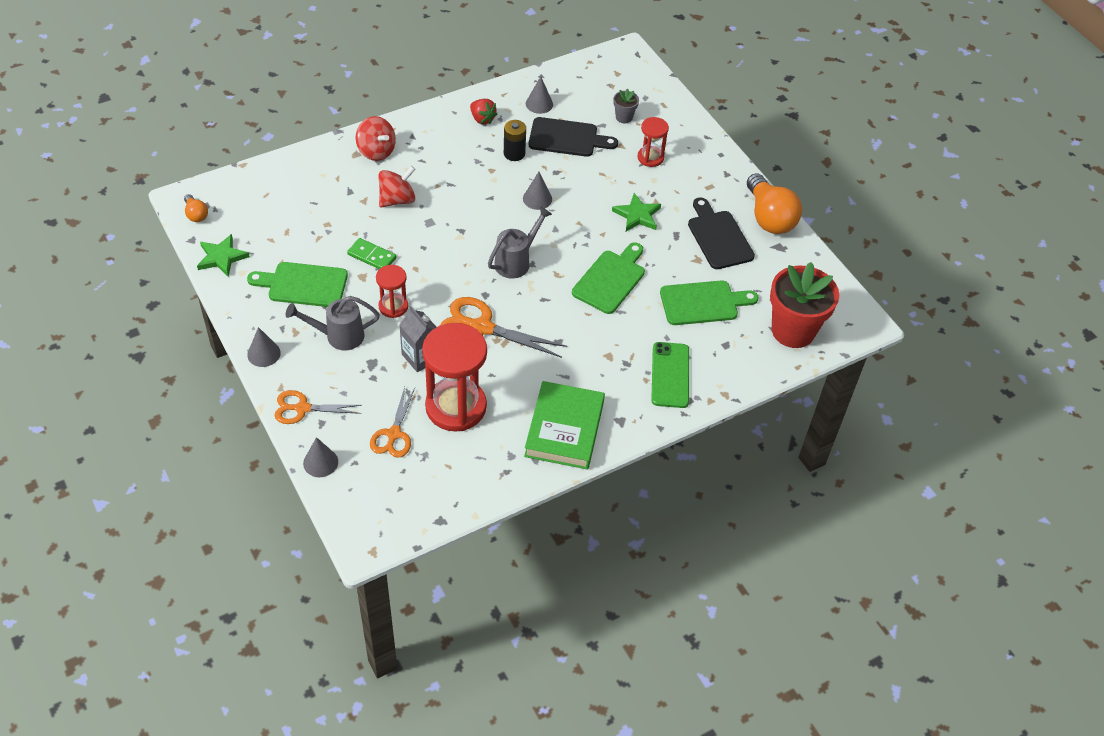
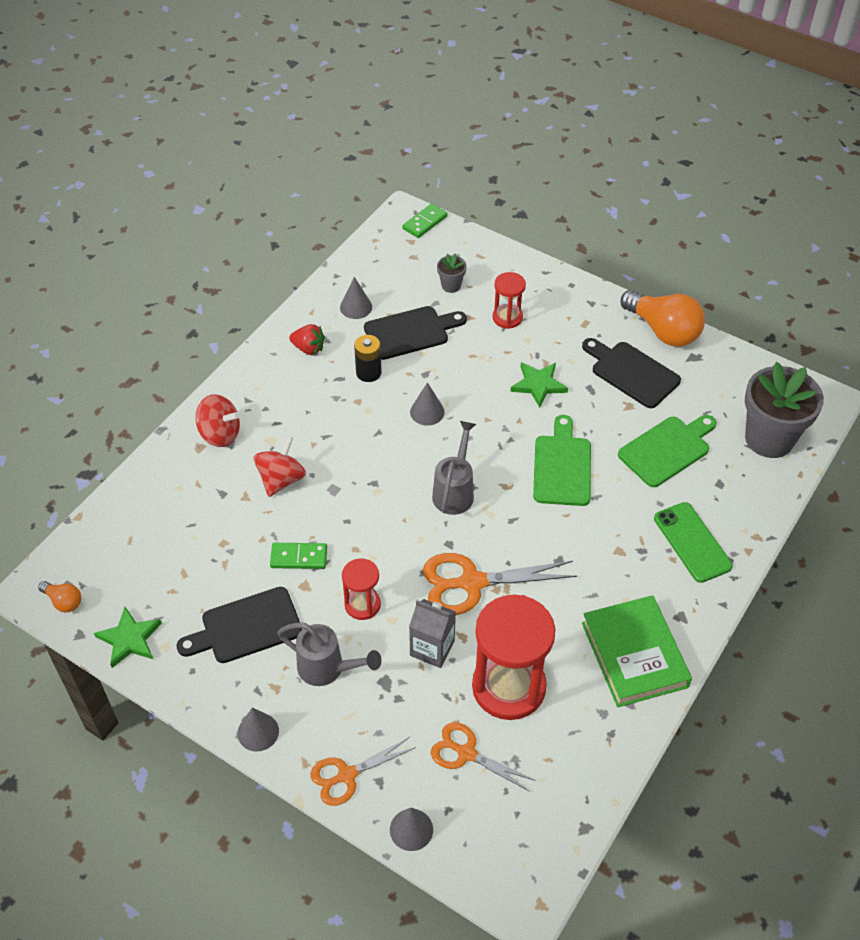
camera: 25 degrees left, 0 degrees up
green cutting board [247,262,348,307] -> black cutting board [177,587,302,663]
grey watering can [286,296,380,350] -> grey watering can turned 120 degrees counterclockwise [277,622,381,686]
orange scissors [370,387,415,458] -> orange scissors turned 135 degrees clockwise [431,722,536,792]
red flower pot [770,262,839,348] -> grey flower pot [745,362,824,458]
none -> green domino [402,203,448,238]

